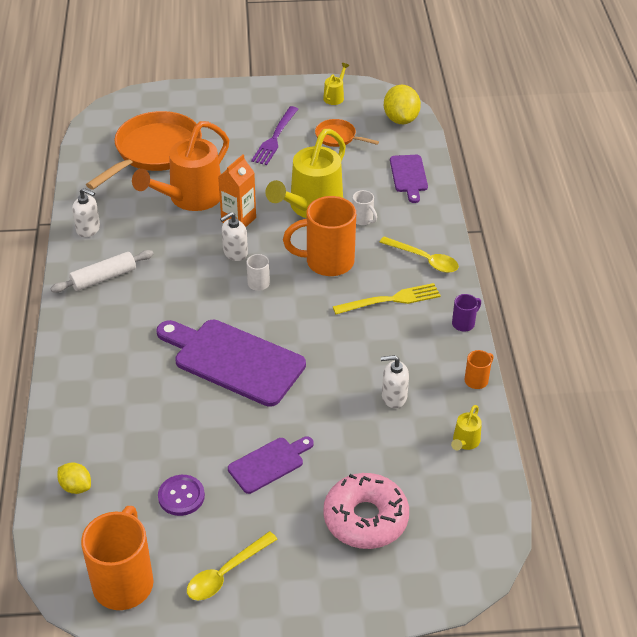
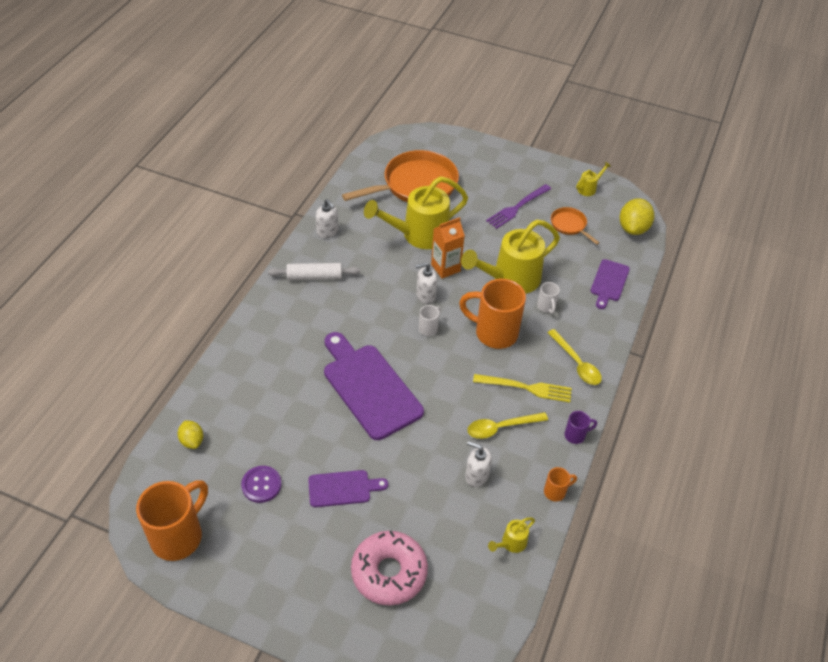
camera: 25 degrees right, 5 degrees up
orange watering can [132,121,229,211] -> yellow watering can [364,176,468,249]
yellow spoon [187,531,277,600] -> yellow spoon moved to [467,412,548,439]

